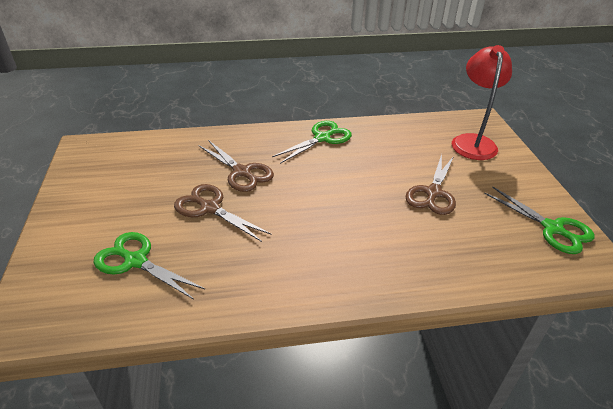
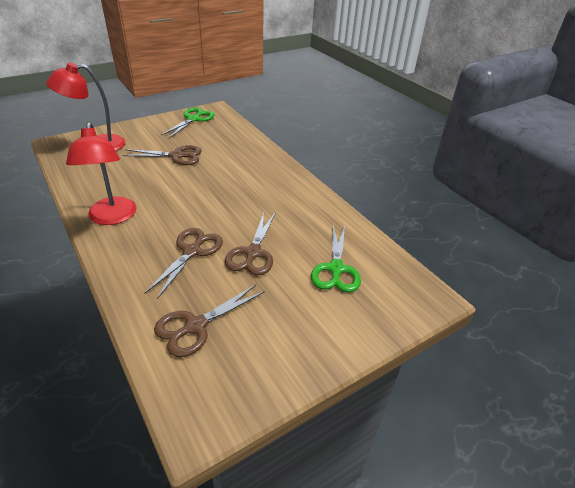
camera: 115 degrees left, 0 degrees up
green scissors [272,121,352,164] -> red lamp [66,122,136,225]
none -> brown scissors [154,285,265,357]

